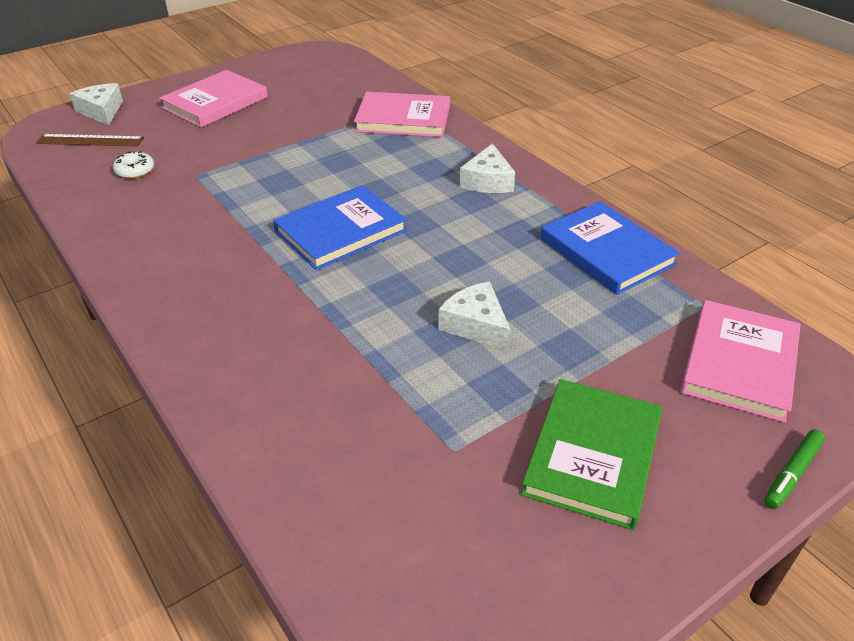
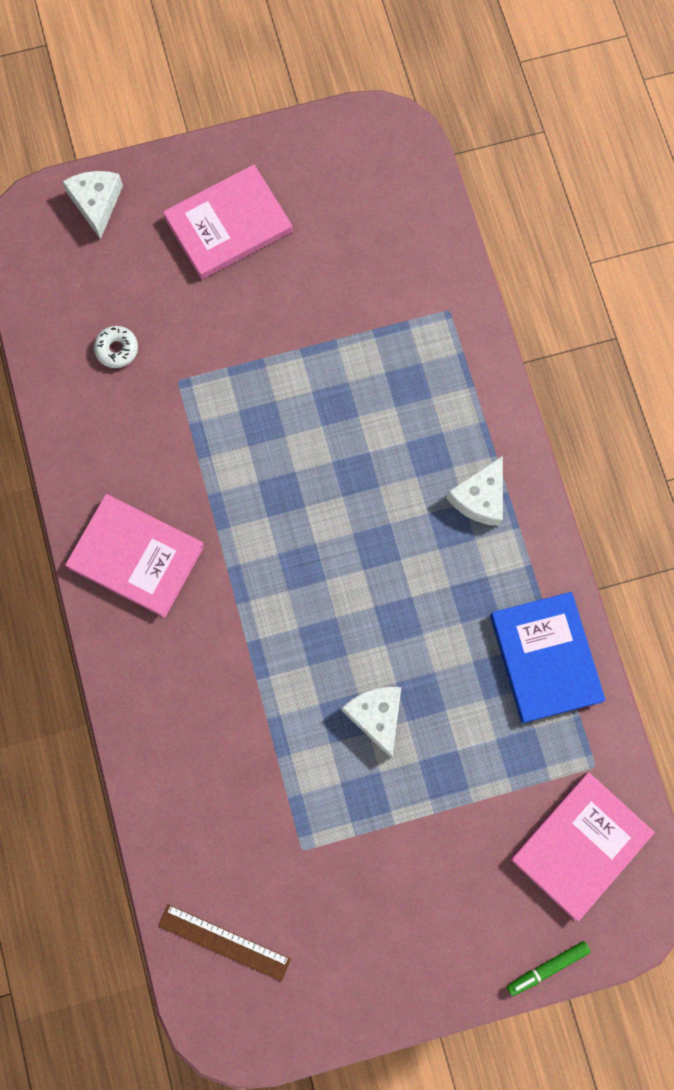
camera: 20 degrees right, 35 degrees up
brown ruler [36,134,144,146] -> brown ruler moved to [158,904,291,982]
blue book [273,185,407,270] -> none
pink book [354,91,450,137] -> pink book moved to [65,494,204,618]
green book [521,379,662,530] -> none

